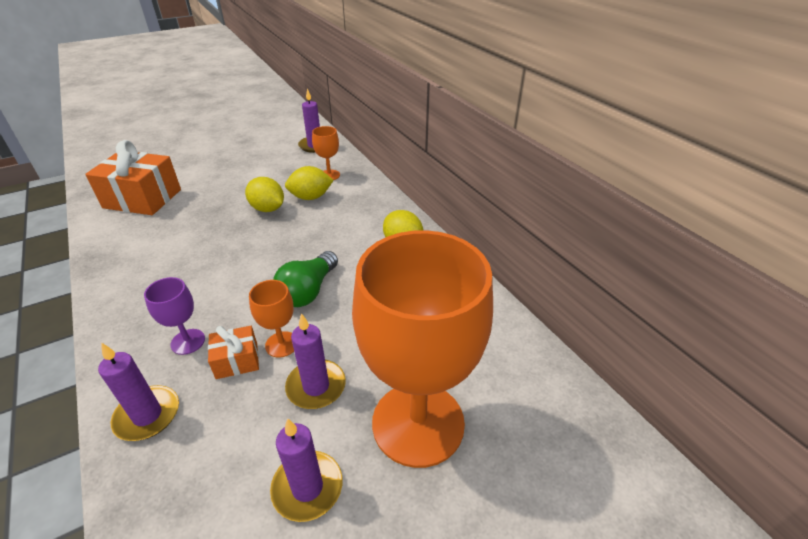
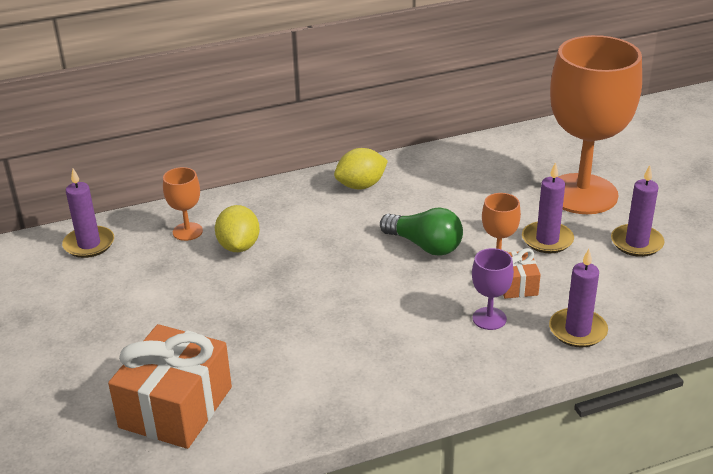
camera: 80 degrees left, 5 degrees down
yellow lemon [245,177,284,212] -> none

